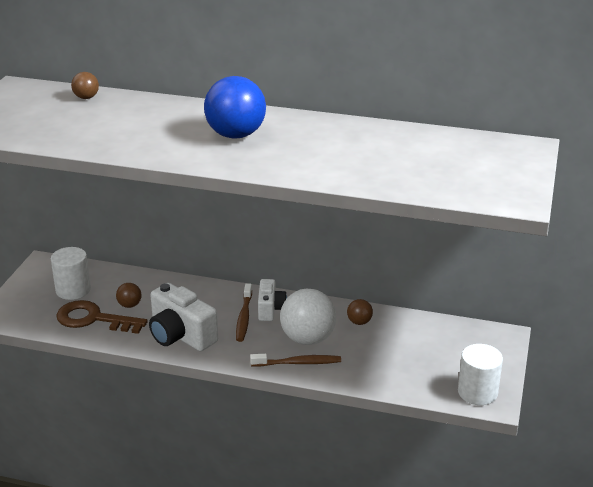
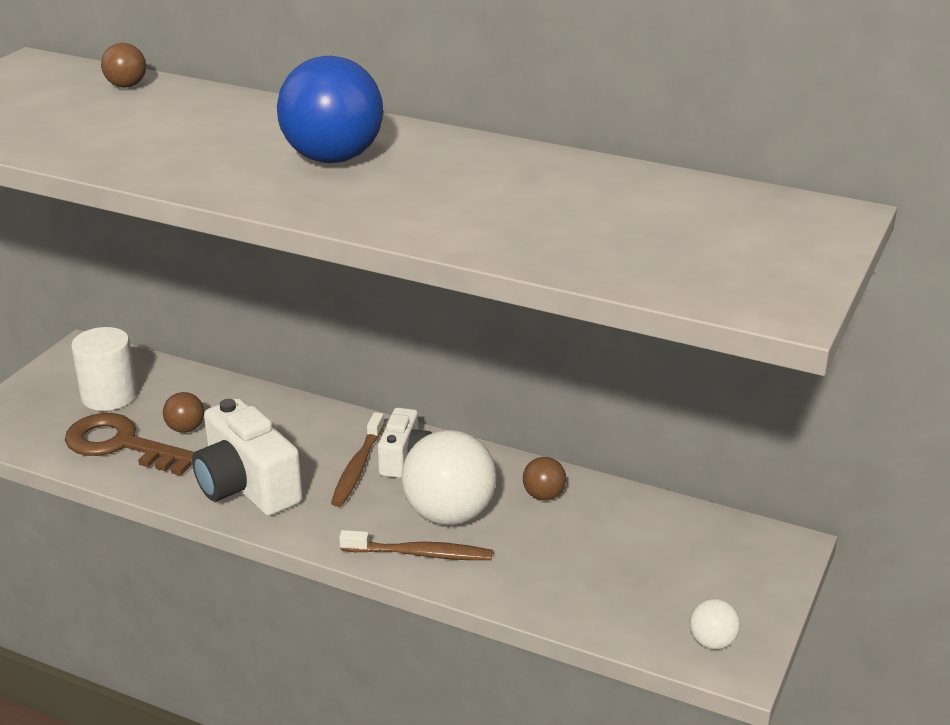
camera: 10 degrees right, 0 degrees up
white cylinder [458,344,503,405] -> white ball [690,599,740,649]

